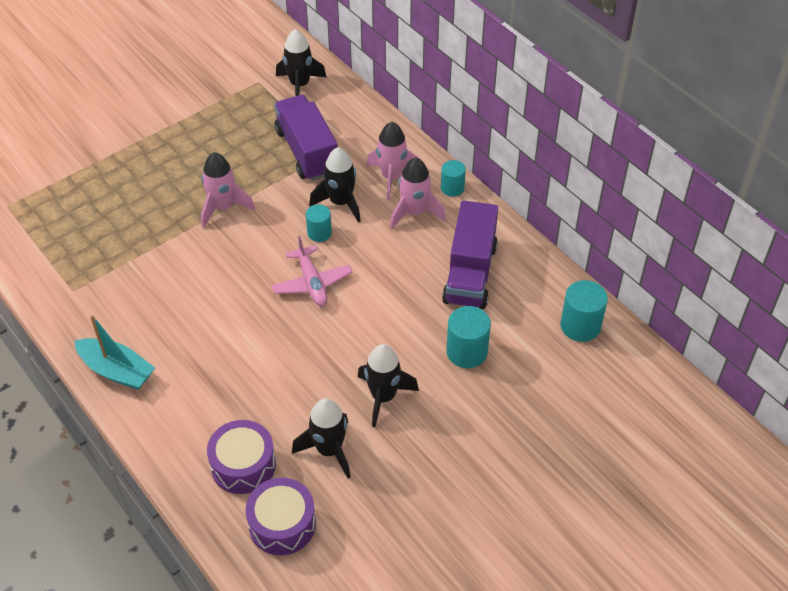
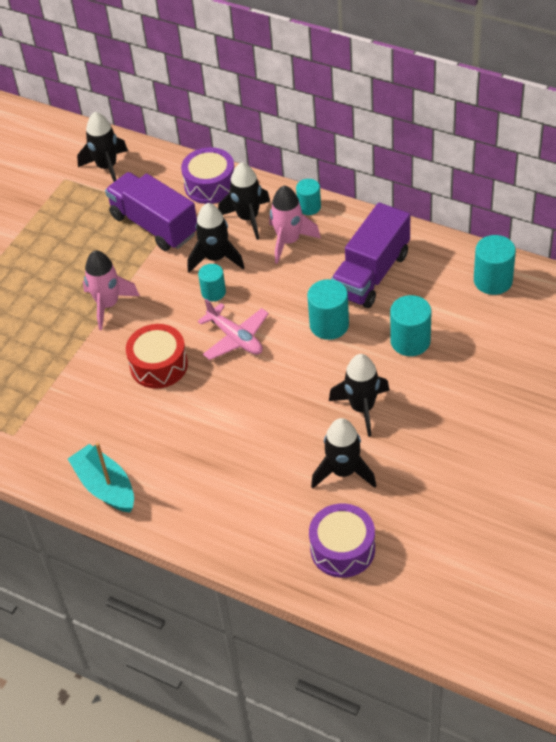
camera: 20 degrees left, 0 degrees up
turquoise boat [75,315,155,390] -> turquoise boat turned 135 degrees counterclockwise [68,442,134,513]
purple drum [207,420,276,494] -> purple drum moved to [181,147,234,204]
pink rocket [367,122,418,200] -> black rocket [218,162,270,240]
purple truck [442,200,498,309] -> purple truck turned 45 degrees clockwise [331,203,410,308]
none -> red drum [126,324,188,389]
none -> turquoise cylinder [307,279,349,340]

